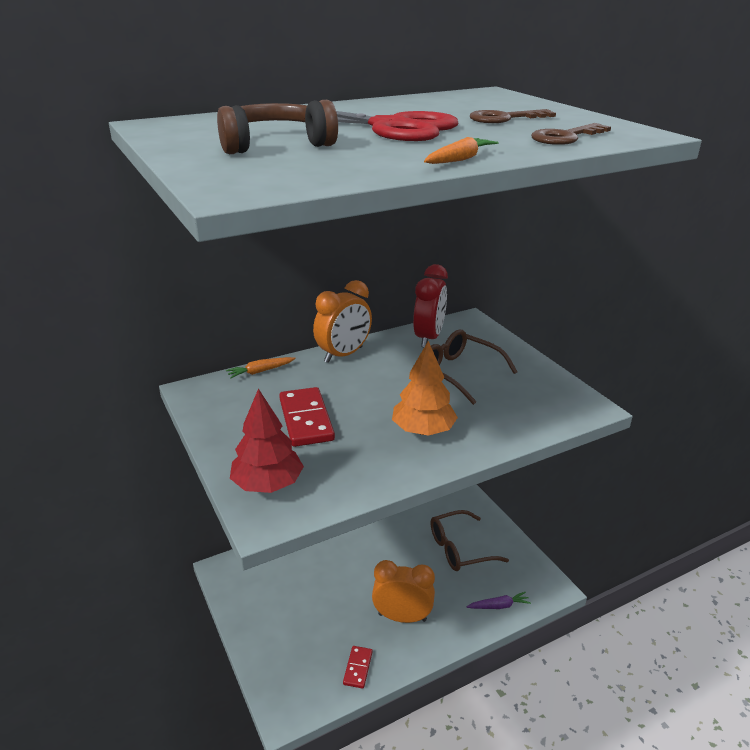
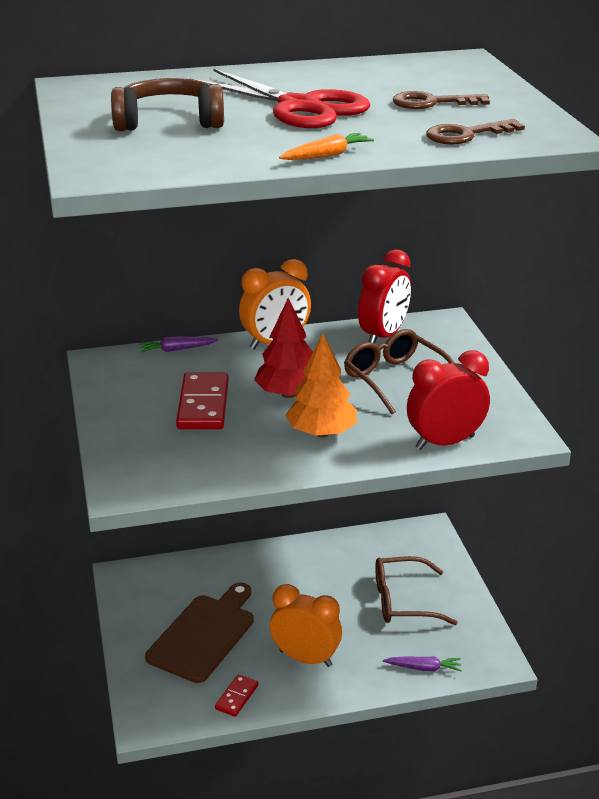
camera: 15 degrees right, 0 degrees up
orange carrot [226,357,295,378] -> purple carrot [139,336,218,352]
red tree [230,389,304,493] -> red tree moved to [254,298,313,398]
none -> brown cutting board [145,582,254,683]
none -> red clock [407,350,490,450]

